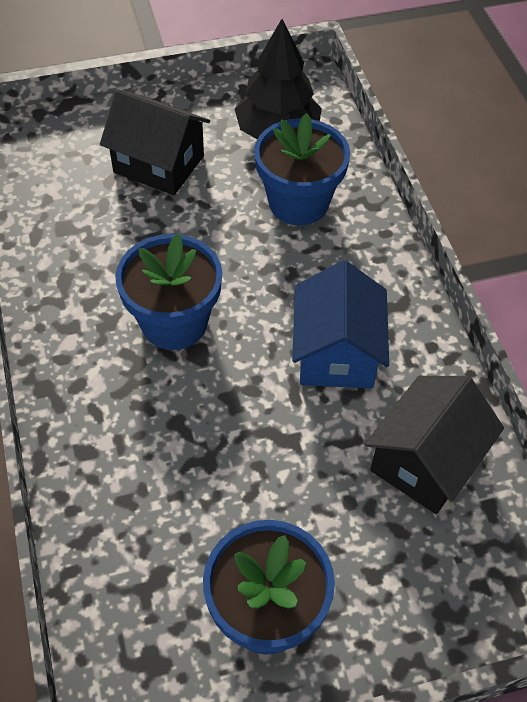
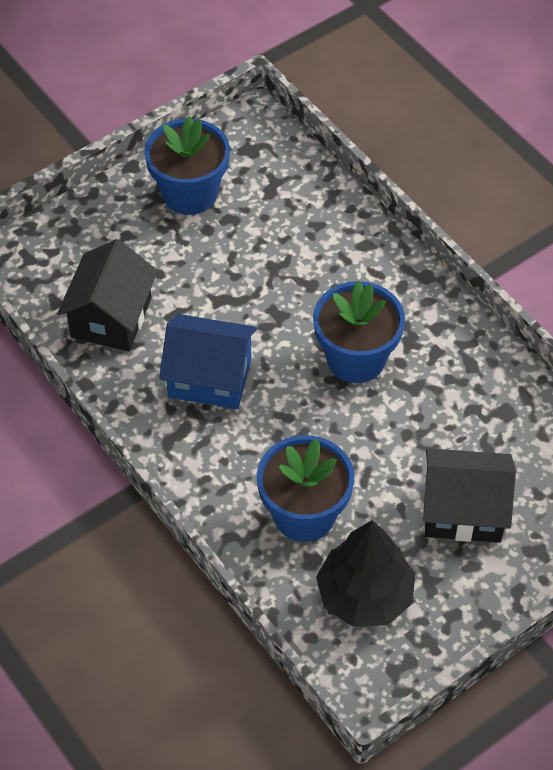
camera: 160 degrees right, 0 degrees up
blue house [292,260,389,389] -> blue house turned 60 degrees counterclockwise [159,314,257,409]

